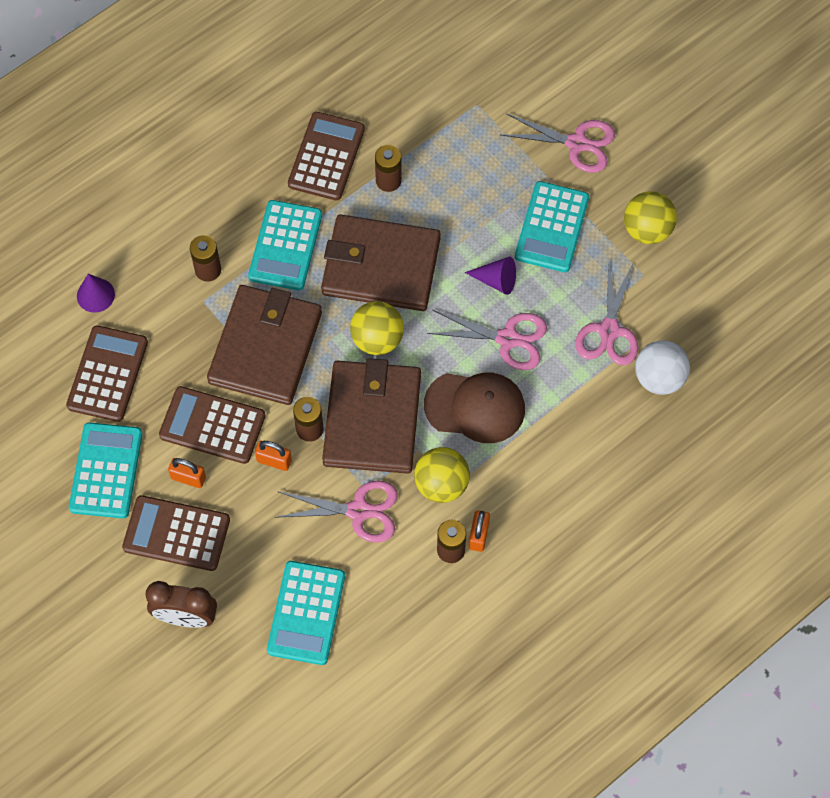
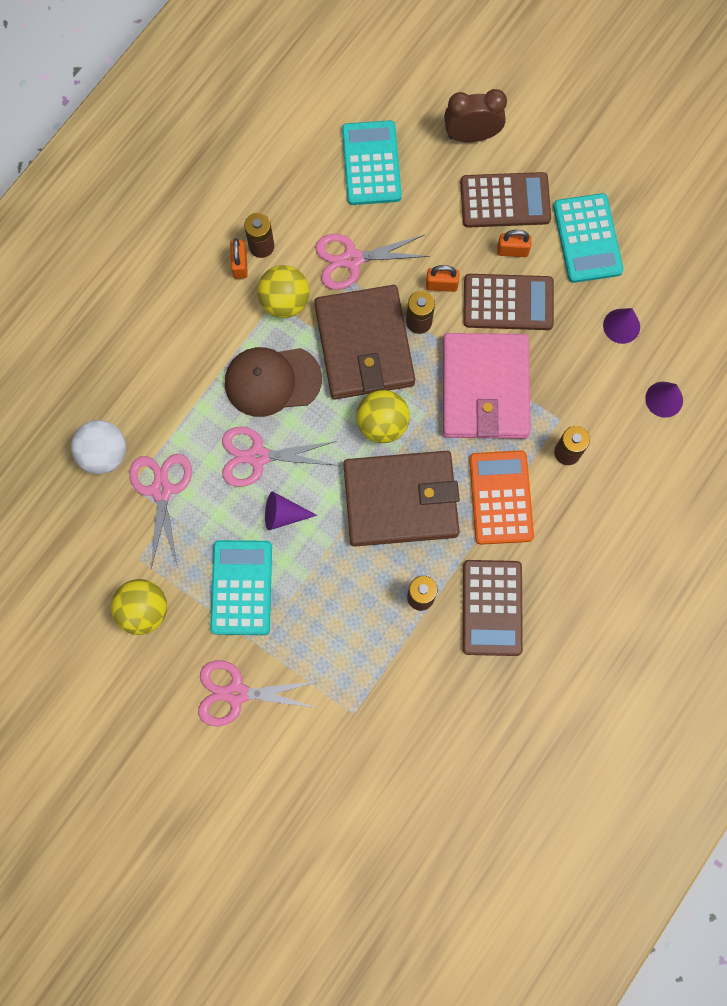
camera: 165 degrees right, 10 degrees up
brown calculator [66,325,148,422] -> purple cone [603,308,640,344]
brown wallet [207,285,322,405] -> pink wallet [443,333,531,439]
turquoise calculator [248,200,322,290] -> orange calculator [469,450,534,545]

